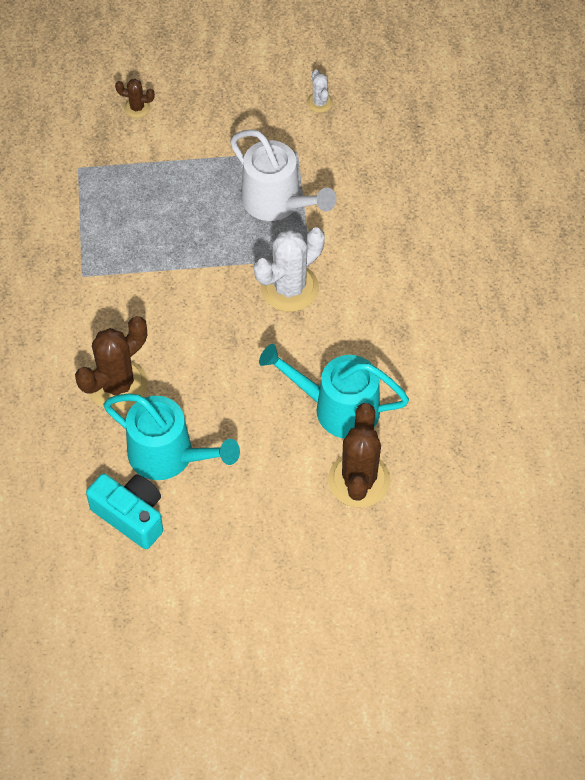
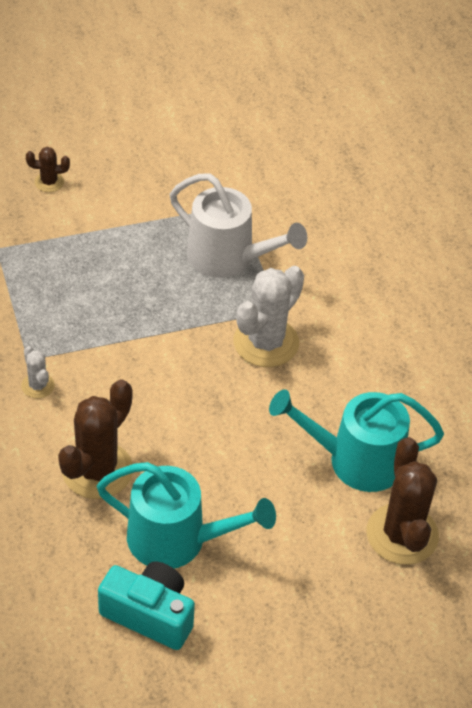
camera: 15 degrees left, 10 degrees down
white cactus [307,70,333,113] -> white cactus moved to [21,346,55,399]

